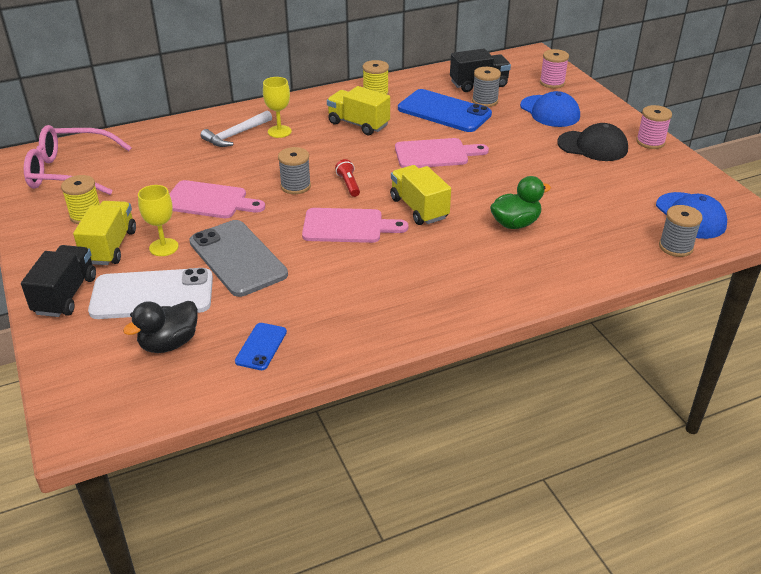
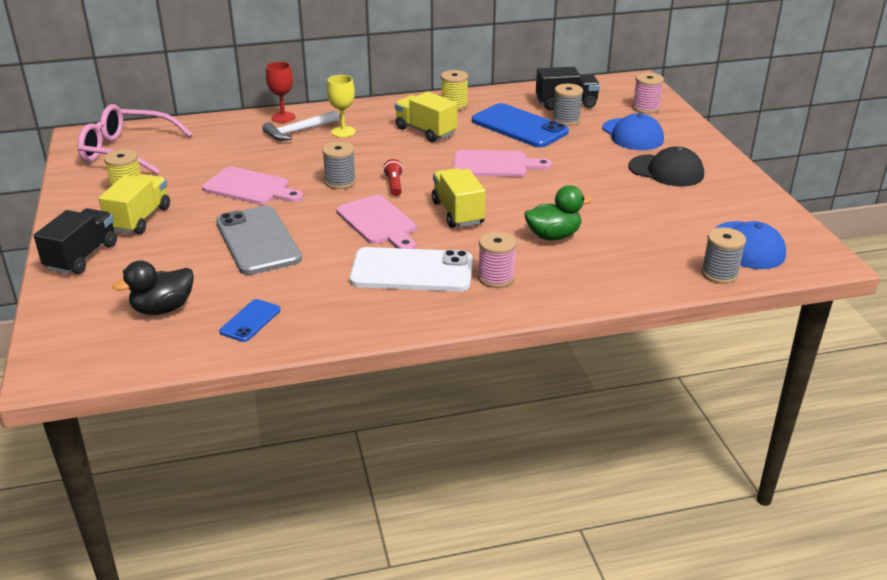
camera: 10 degrees right, 5 degrees down
white phone [88,268,213,319] -> white phone moved to [349,247,473,292]
yellow goblet [138,185,179,256] -> none
pink cutting board [302,208,408,243] -> pink cutting board turned 45 degrees clockwise [336,195,416,249]
pink spool [636,105,672,149] -> pink spool moved to [478,231,517,288]
none -> red goblet [266,62,295,123]

